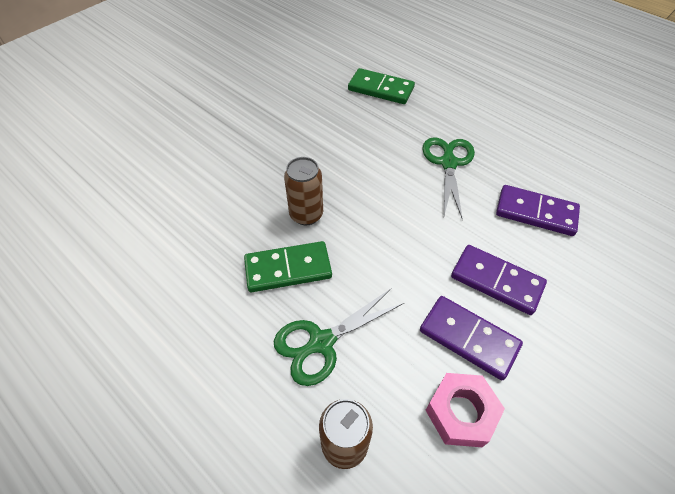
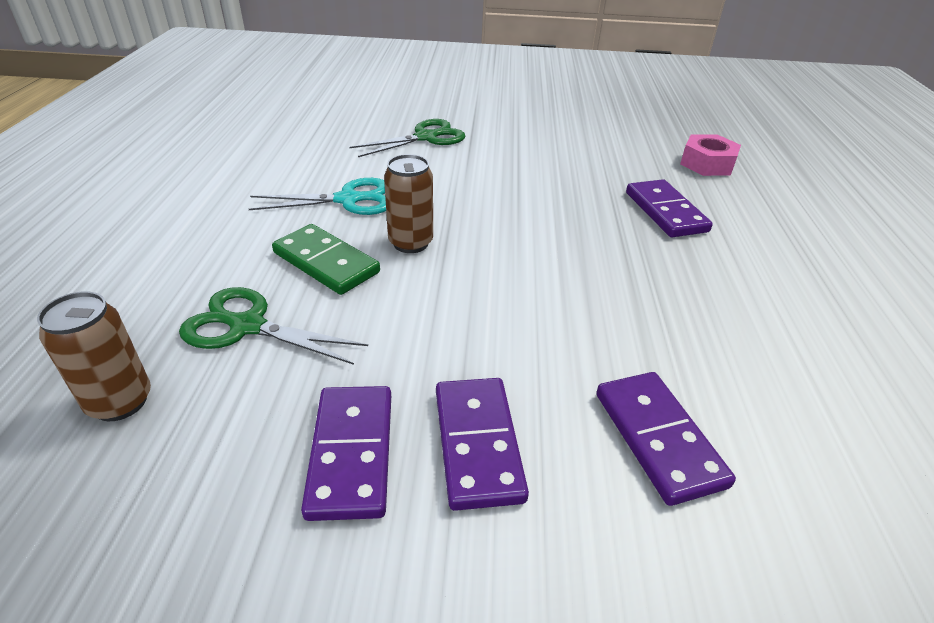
camera: 50 degrees right, 15 degrees down
green domino [348,68,415,104] -> purple domino [626,179,713,237]
green scissors [422,137,475,220] -> green scissors moved to [350,119,465,157]
pink nut [426,373,505,447] -> pink nut moved to [680,134,741,176]
none -> turquoise scissors [249,178,386,215]

